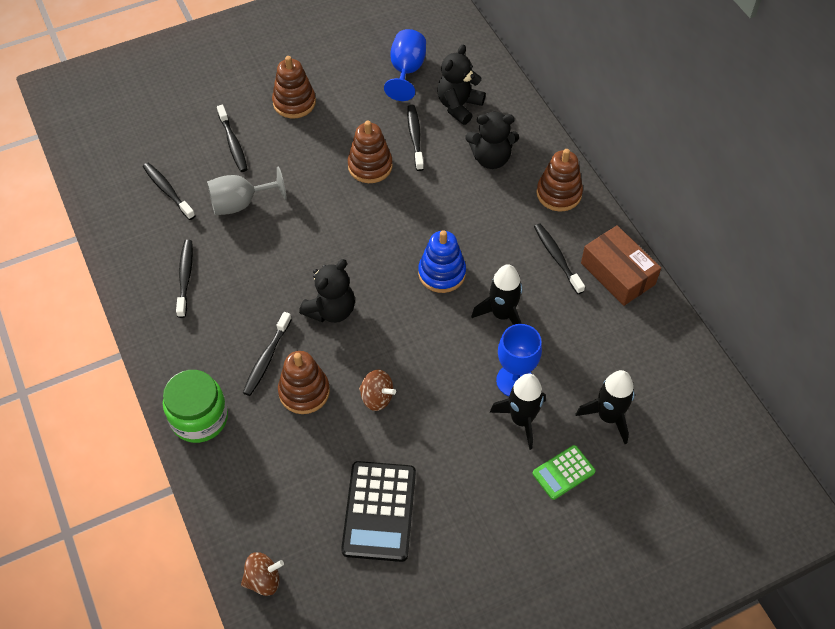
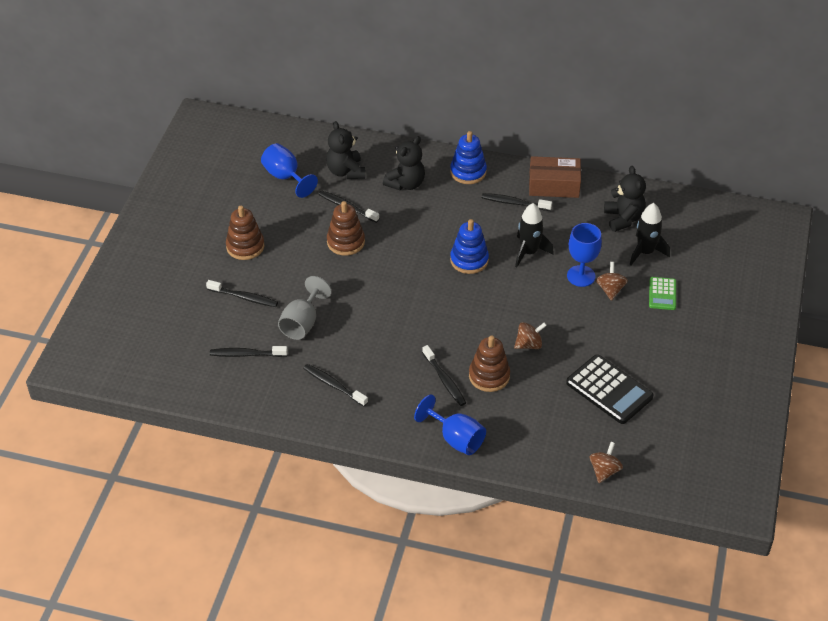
camera: 50 degrees left, 10 degrees down
green jar [163,370,228,443] -> blue goblet [414,394,486,455]
black teddy bear [299,259,355,323] -> black teddy bear moved to [604,166,646,232]
black rocket [490,373,546,450] -> brown spinning top [596,262,628,301]
brown stacking toy [537,149,583,212] -> blue stacking toy [450,131,487,184]

